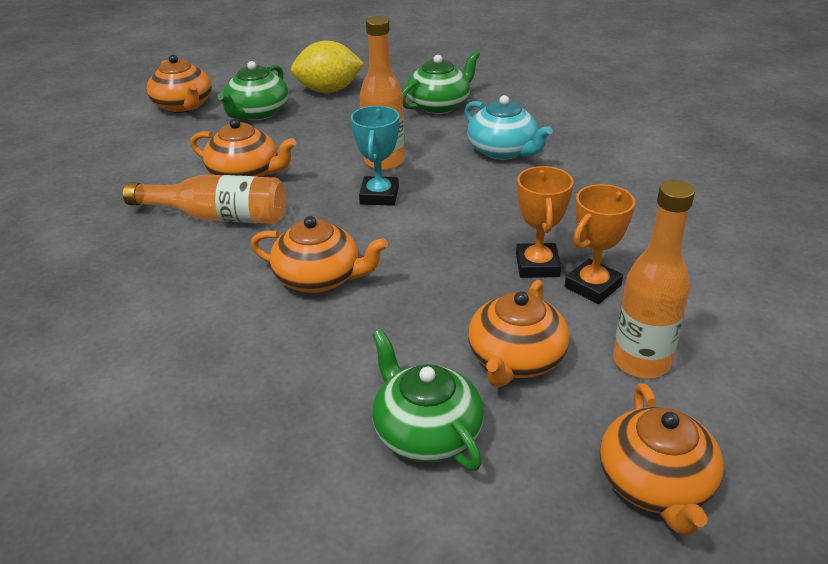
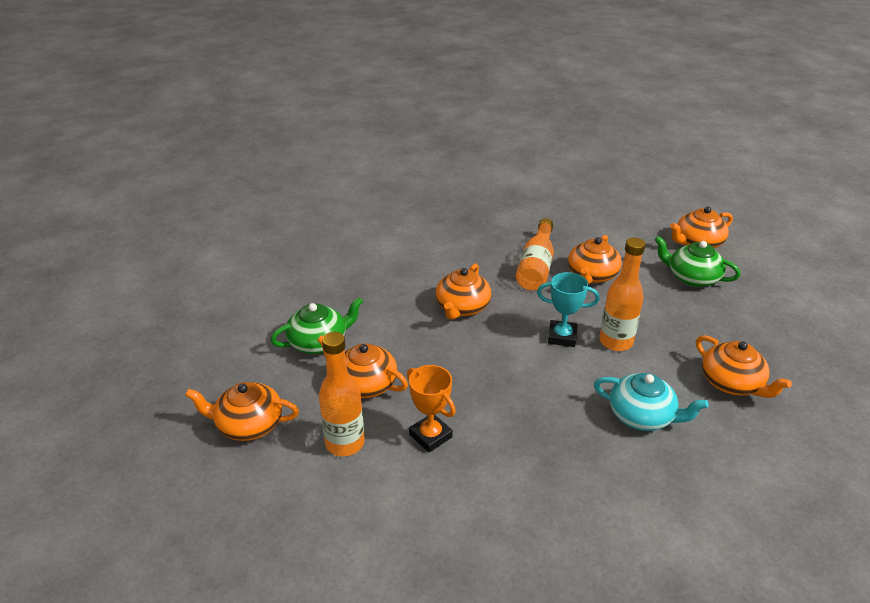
camera: 95 degrees right, 0 degrees up
yellow lemon [291,41,365,93] -> none
green teapot [402,50,480,114] -> orange teapot [696,335,792,398]
turquoise teapot [465,95,553,160] -> turquoise teapot turned 120 degrees counterclockwise [594,373,709,431]
orange trophy [516,166,574,278] -> none

